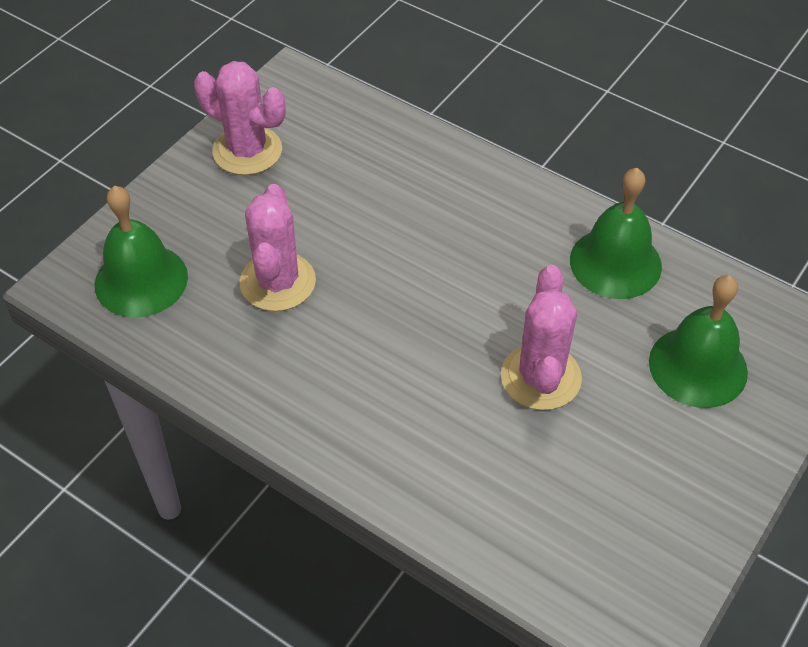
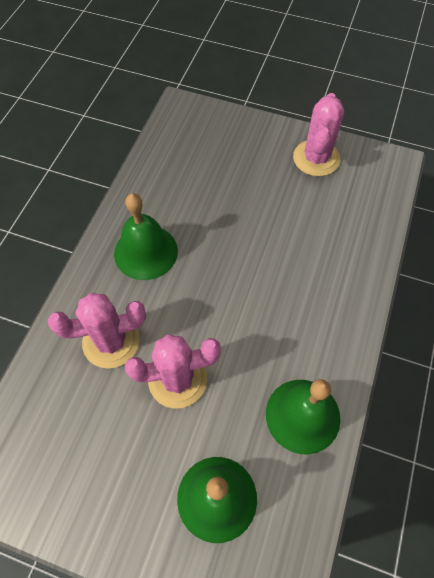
camera: 75 degrees right, 10 degrees up
green bell [95,186,188,317] -> green bell moved to [114,193,178,280]
pink cactus [240,184,316,311] -> pink cactus moved to [48,293,146,369]

